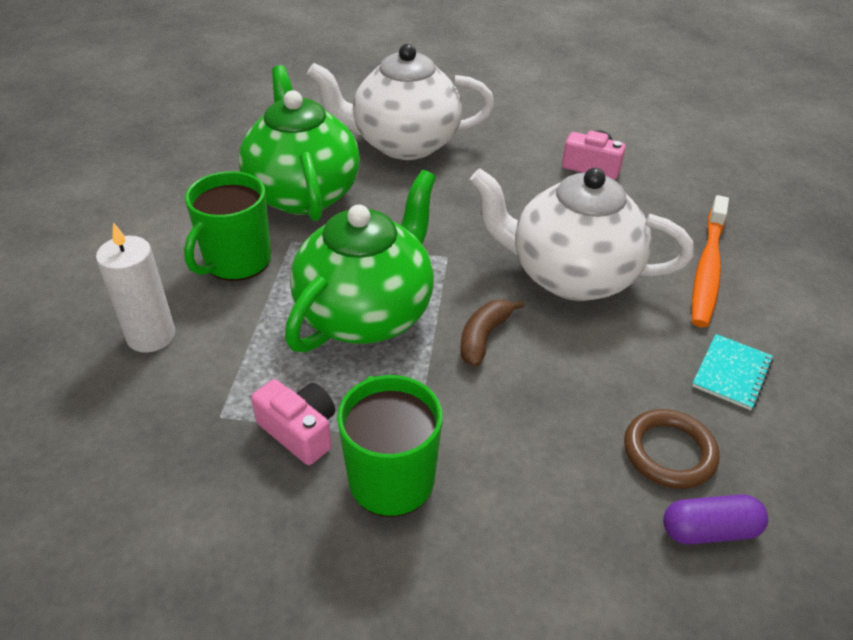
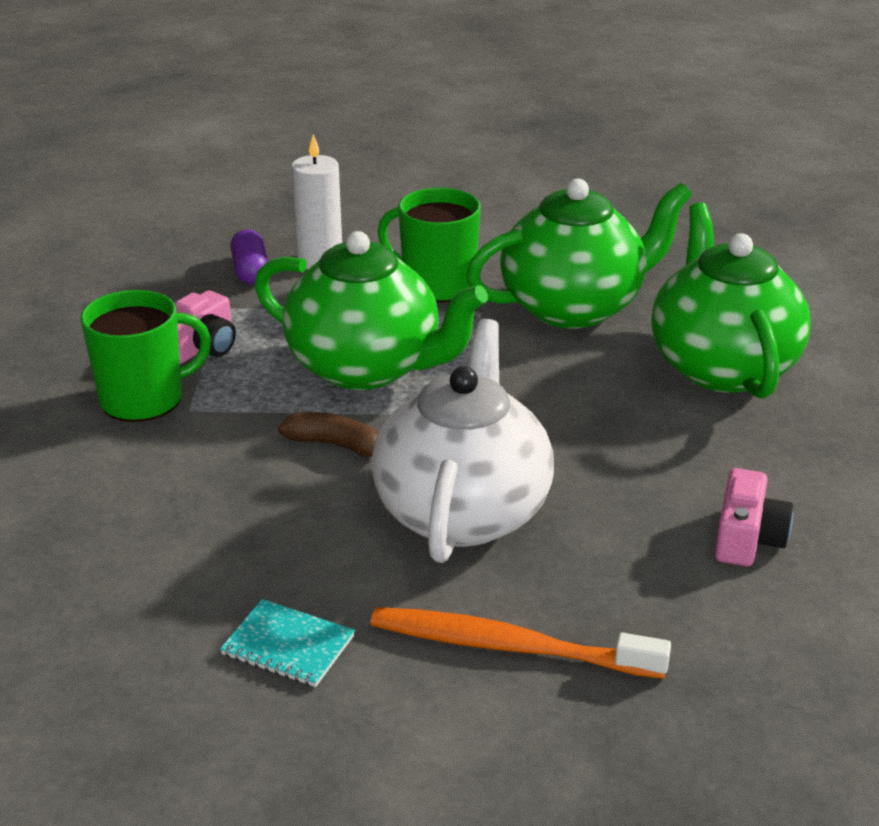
camera: 85 degrees right, 10 degrees down
white teapot [307,44,495,160] -> green teapot [651,202,811,399]
brown ring [624,409,720,489] -> none
purple capsule [663,494,768,545] -> purple capsule moved to [230,229,268,285]

